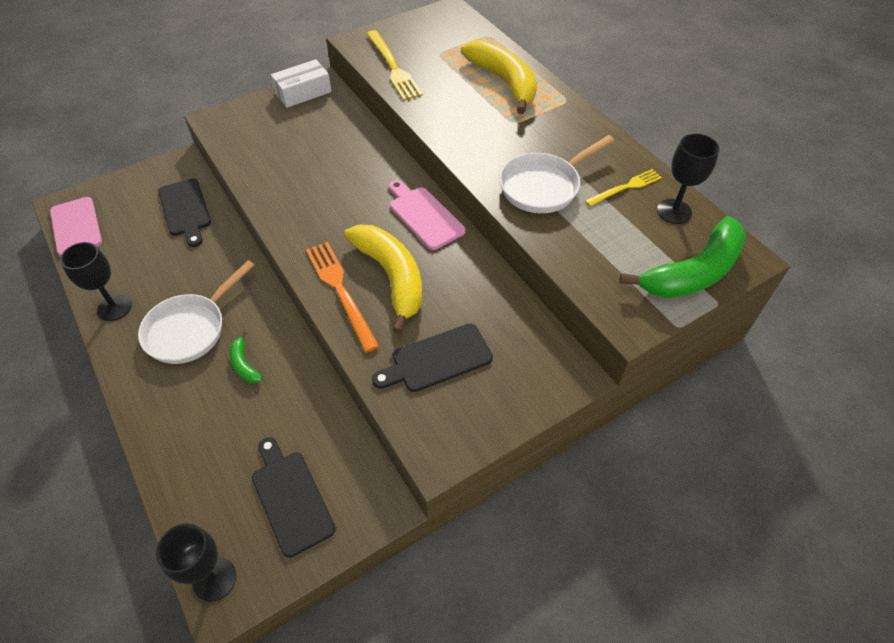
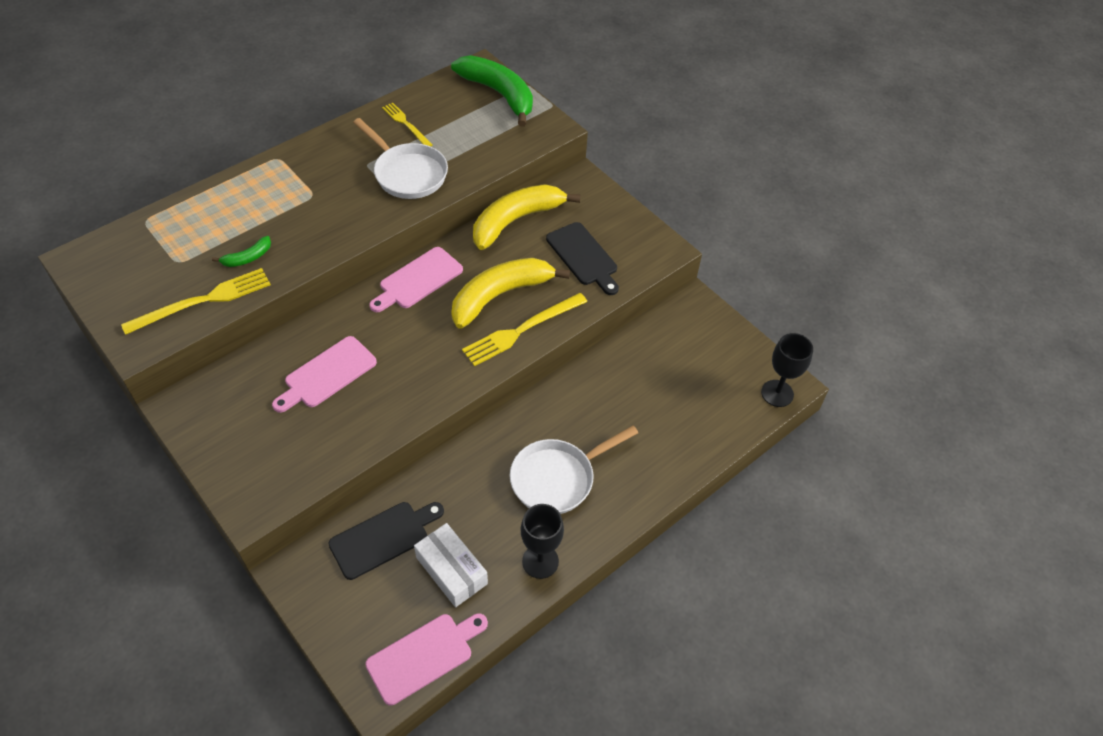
camera: 100 degrees left, 0 degrees up
white pan [138,260,254,364] -> white pan turned 120 degrees clockwise [510,426,638,514]
green banana [230,331,262,383] -> green banana moved to [212,236,271,267]
black cutting board [252,437,336,558] -> none
white box [271,59,332,108] -> white box moved to [414,523,488,607]
orange fork [306,242,380,353] -> yellow fork [462,293,587,366]
yellow banana [461,40,537,114] -> yellow banana moved to [473,184,581,250]
black goblet [657,134,719,224] -> none
none -> pink cutting board [272,336,377,413]

